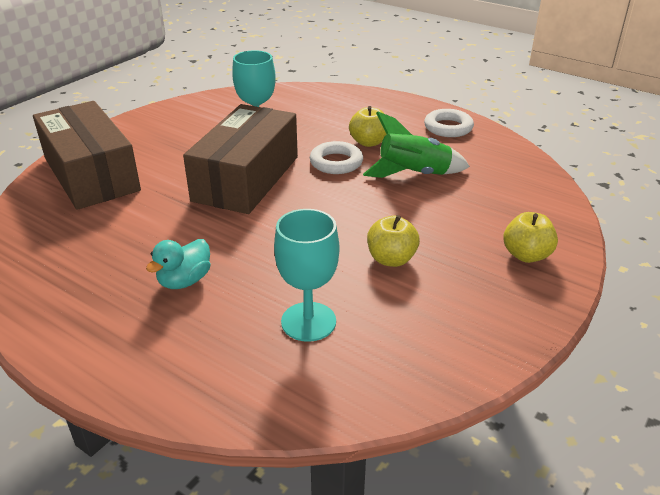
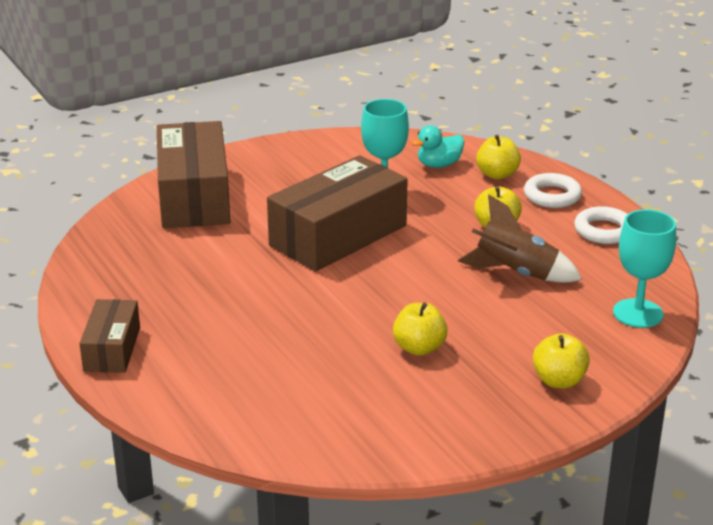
camera: 25 degrees right, 5 degrees down
turquoise duck [146,239,211,289] -> turquoise duck moved to [411,126,465,168]
turquoise goblet [274,209,339,342] -> turquoise goblet moved to [613,209,676,328]
white ring [310,141,363,174] -> white ring moved to [524,173,582,208]
green rocket [363,111,470,178] -> brown rocket [458,195,582,283]
none -> brown box [79,299,140,373]
none -> yellow apple [476,134,521,179]

